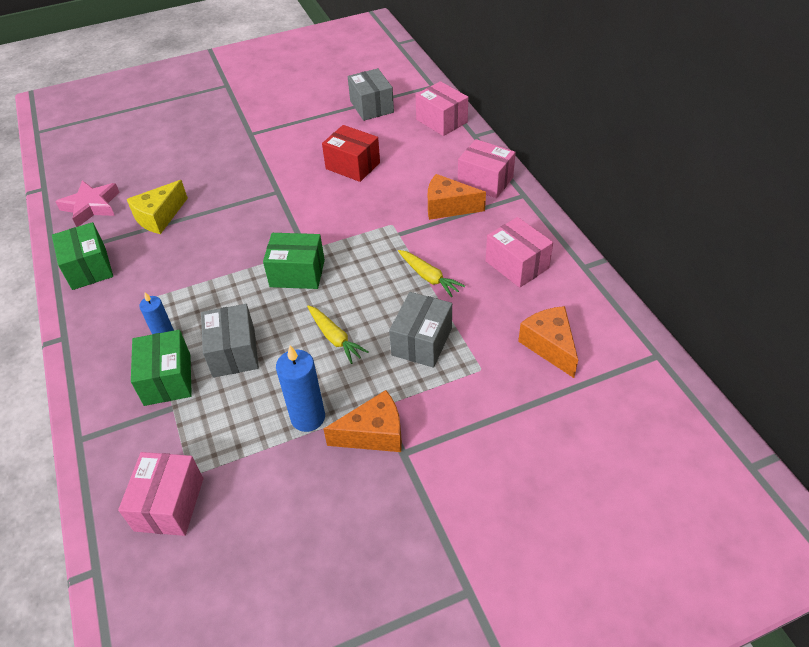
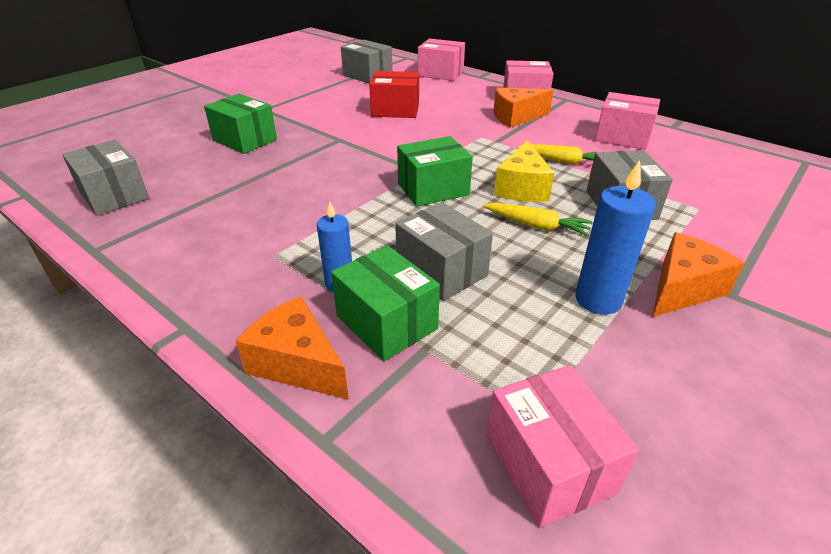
camera: 30 degrees left, 10 degrees down
green box [52,222,113,290] -> green box moved to [204,94,277,154]
pink star [55,180,120,227] -> grey box [62,140,149,216]
yellow cheese [127,180,188,234] -> yellow cheese moved to [494,140,554,202]
orange cheese [518,306,578,378] -> orange cheese moved to [235,296,349,400]

